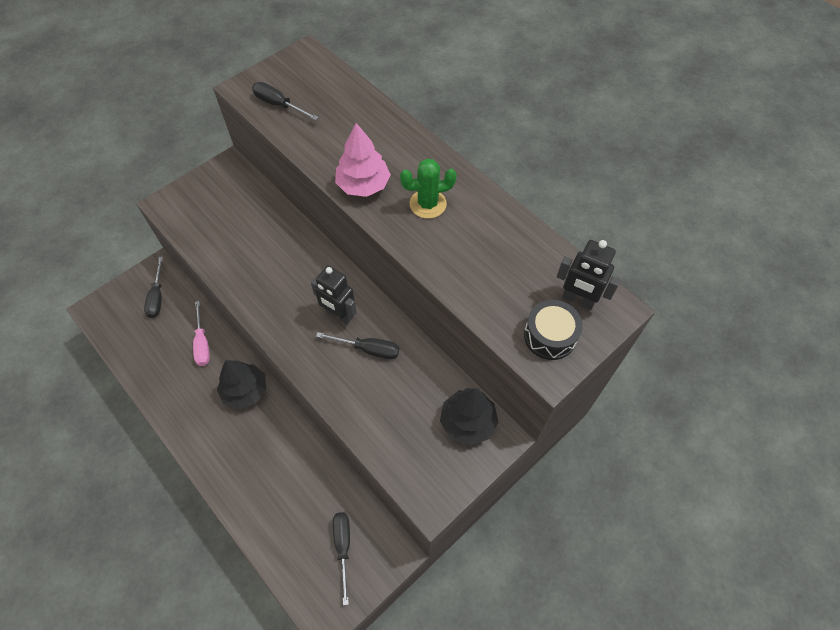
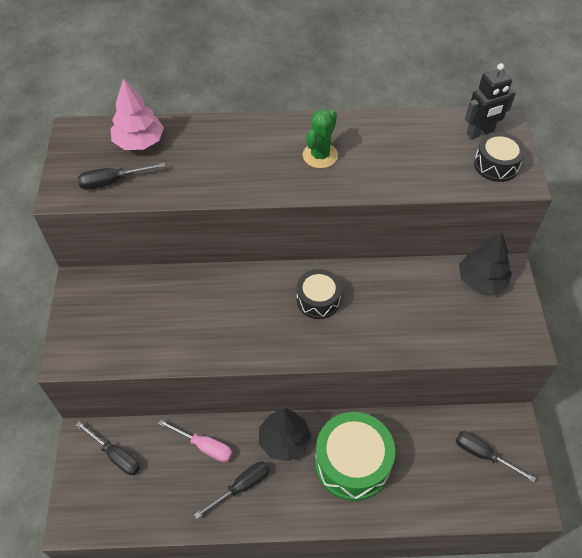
camera: 50 degrees left, 5 degrees down
black robot [311,266,357,325] -> black drum [297,269,342,319]
black screwdriver [316,332,399,359] -> black screwdriver moved to [194,461,269,519]
pink tree [335,123,391,197] -> pink tree moved to [111,78,164,150]
none -> green drum [315,412,395,501]

